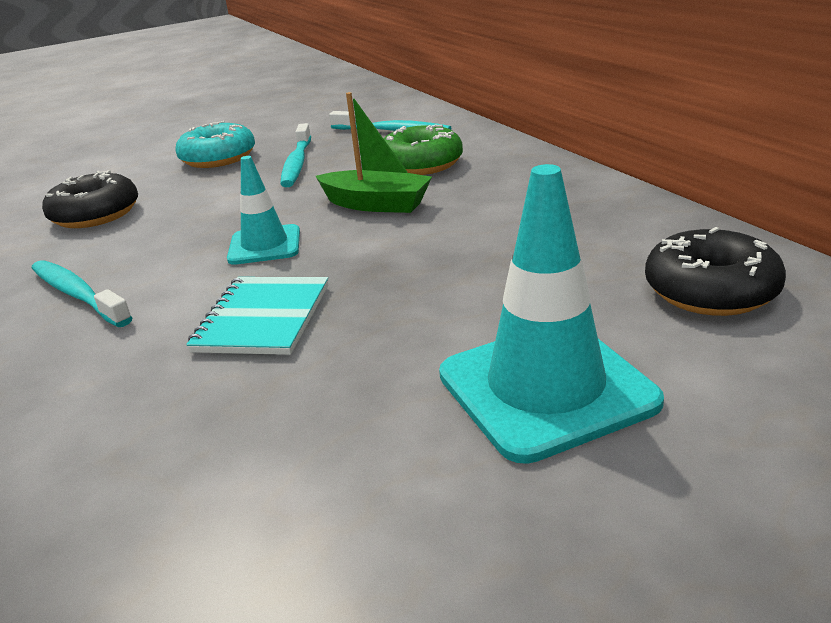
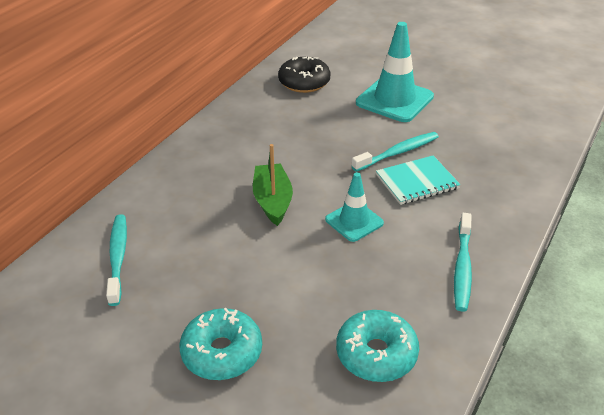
camera: 125 degrees left, 10 degrees up
black donut [42,170,138,228] -> turquoise donut [336,310,419,382]
turquoise toothbrush [281,123,311,187] -> turquoise toothbrush moved to [352,132,439,172]
green donut [384,124,463,175] -> none

